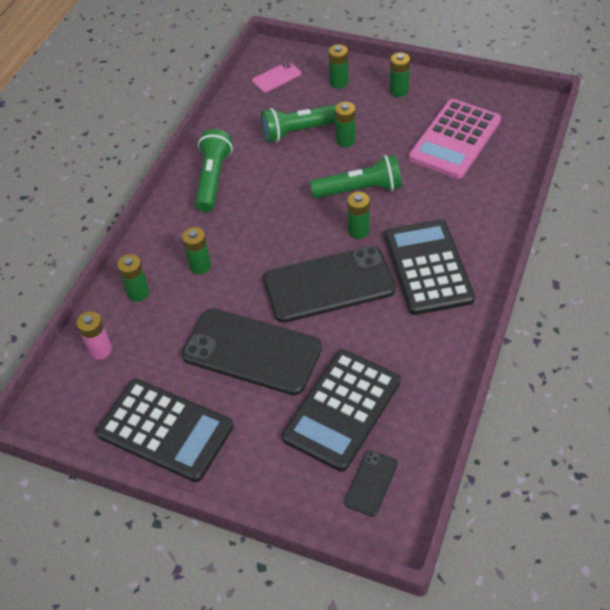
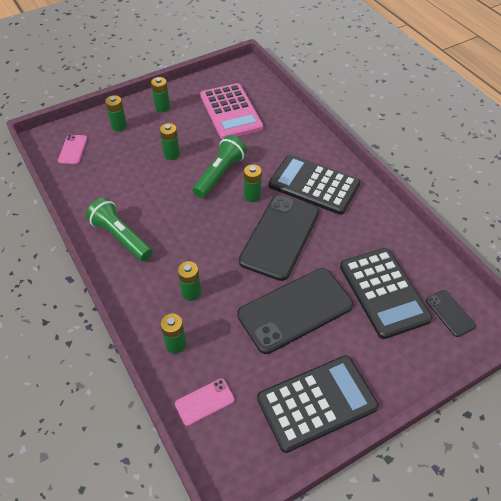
camera: 55 degrees left, 0 degrees up
pink battery [76,312,112,360] -> pink phone [175,379,235,426]
green flashlight [261,104,337,143] -> none

